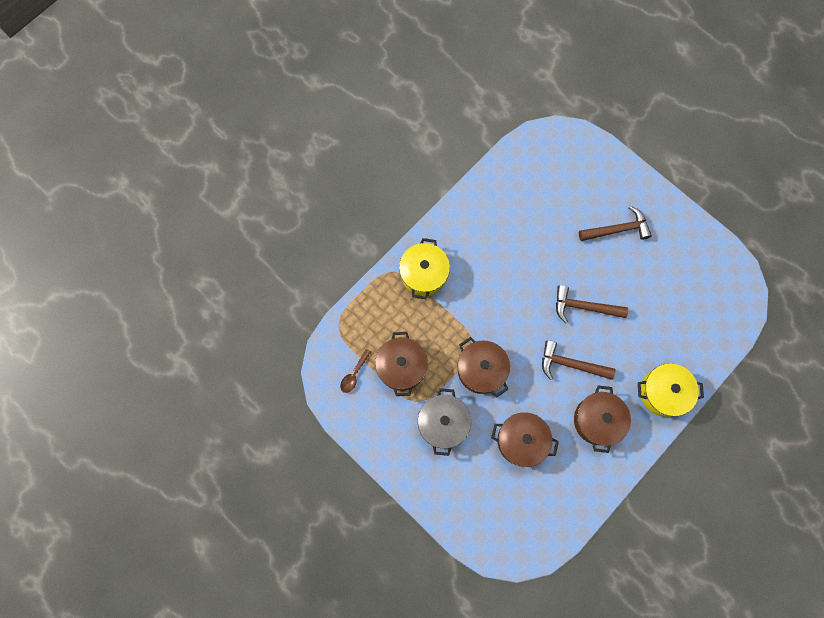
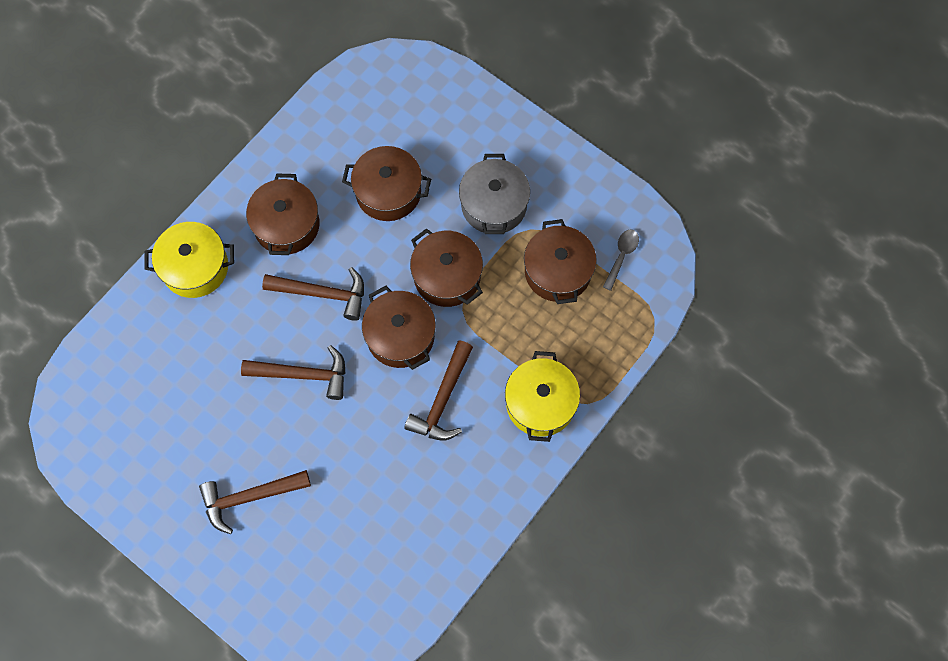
camera: 175 degrees right, 5 degrees down
brown spoon [340,349,371,393] -> grey spoon [603,229,639,291]
none -> brown pot [362,286,436,370]
none -> brown hammer [404,340,473,440]

